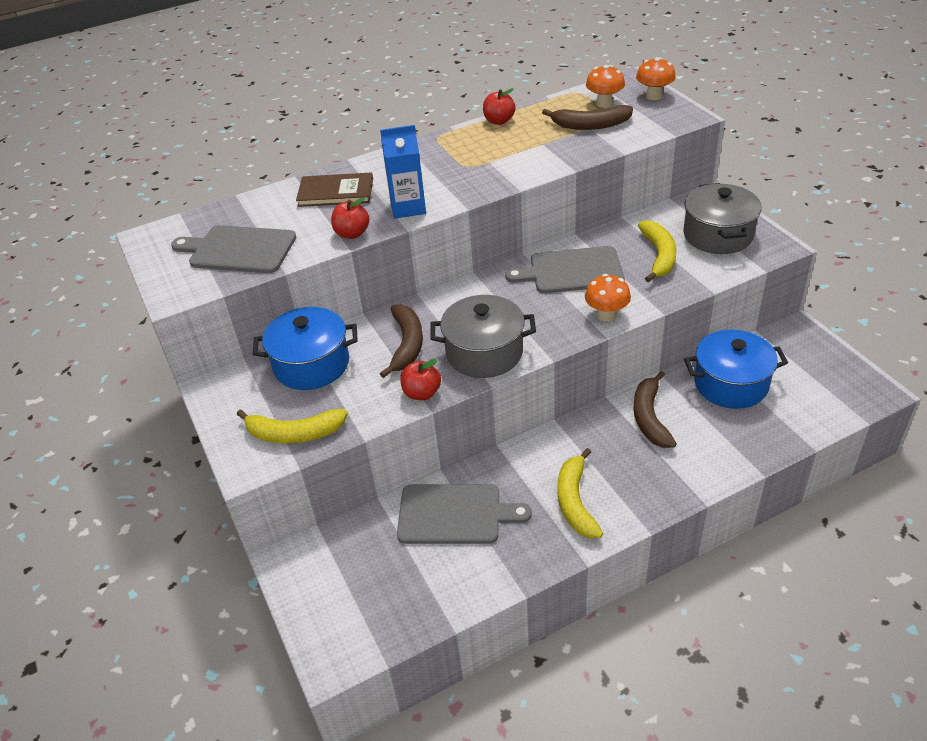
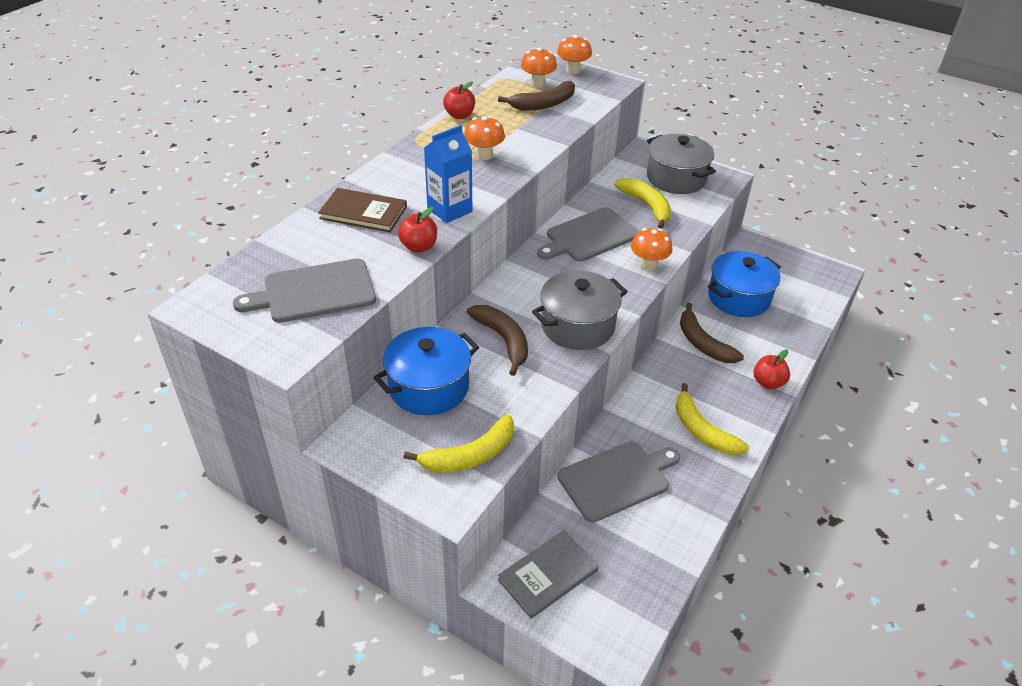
camera: 35 degrees left, 0 degrees up
brown book [296,172,373,207] -> brown book turned 45 degrees clockwise [318,188,407,232]
red apple [400,359,441,400] -> red apple moved to [754,350,790,389]
none -> orange mushroom [464,116,505,160]
none -> grey book [498,530,599,619]

